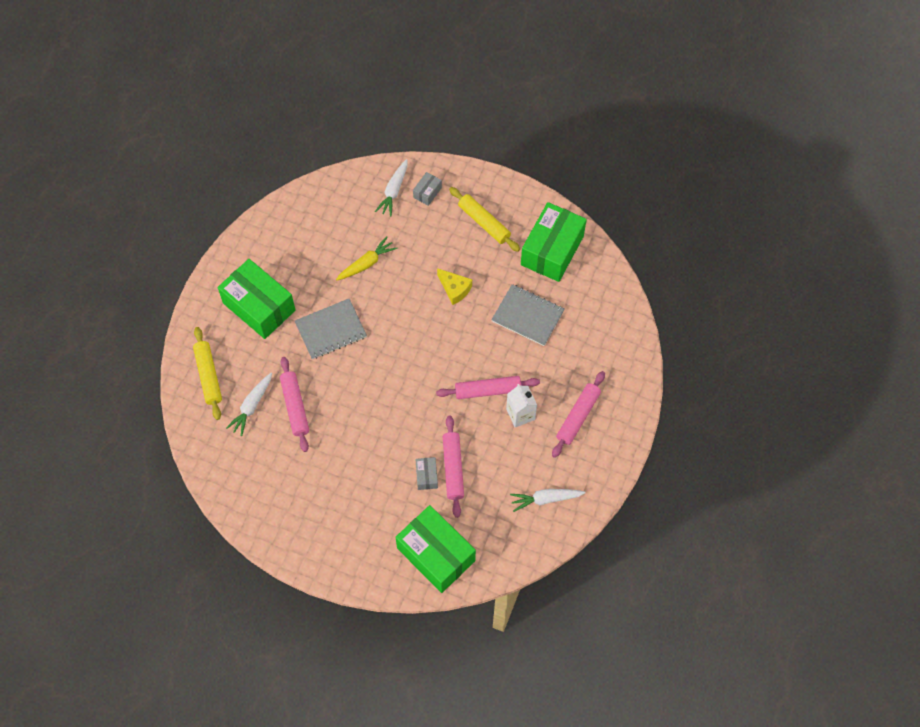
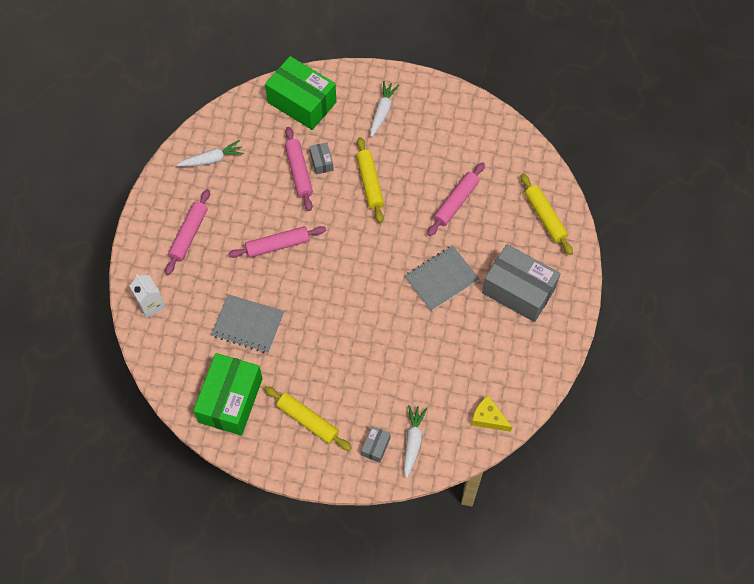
camera: 170 degrees right, 0 degrees up
green box [218,259,295,339] -> grey box [482,244,561,322]
white carrot [226,373,272,436] -> white carrot moved to [370,81,399,137]
pink rolling pin [280,357,309,452] -> pink rolling pin turned 60 degrees clockwise [428,162,485,236]
yellow carrot [336,237,397,280] -> none
yellow cheese [437,268,472,305] -> yellow cheese moved to [471,396,512,432]
white carton [506,384,537,427] -> white carton moved to [130,274,166,318]
none -> yellow rolling pin [356,137,384,223]

